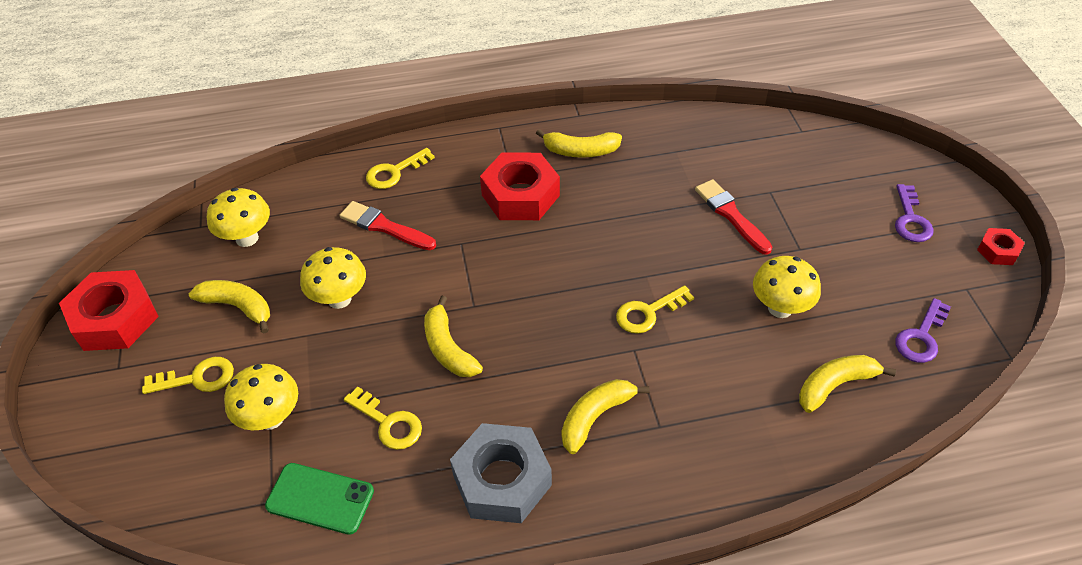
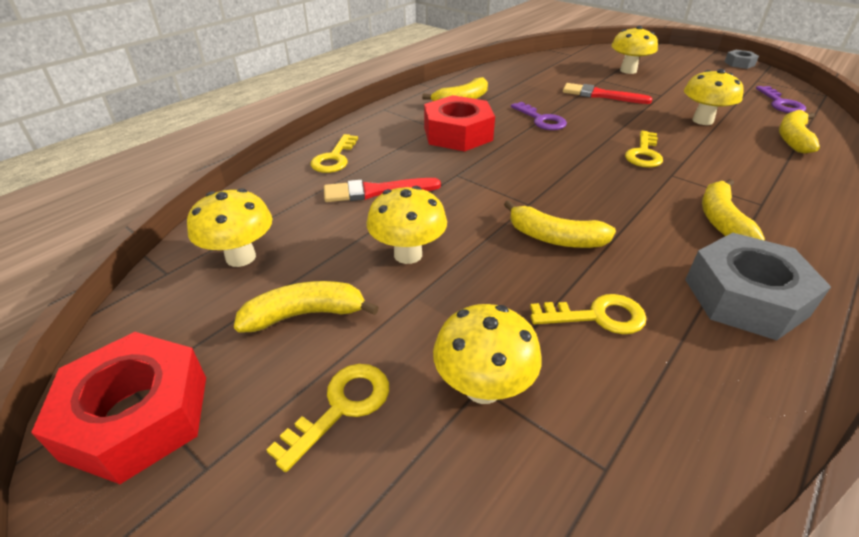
camera: 40 degrees left, 10 degrees down
green phone [265,463,374,535] -> none
purple key [895,184,934,242] -> purple key moved to [511,102,567,130]
red nut [977,228,1025,265] -> grey nut [724,50,759,69]
none -> yellow mushroom [611,26,658,74]

